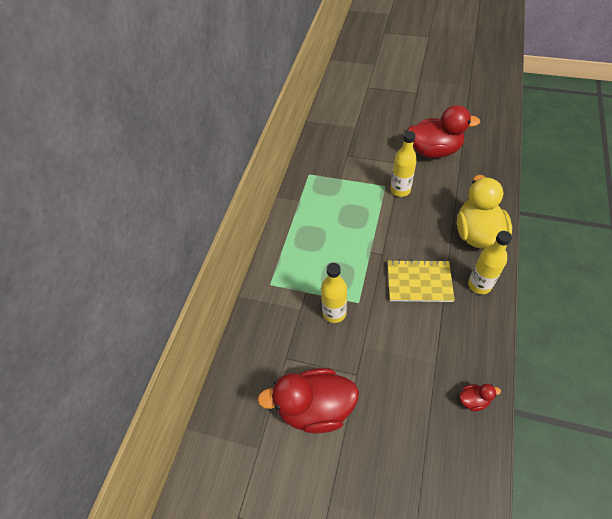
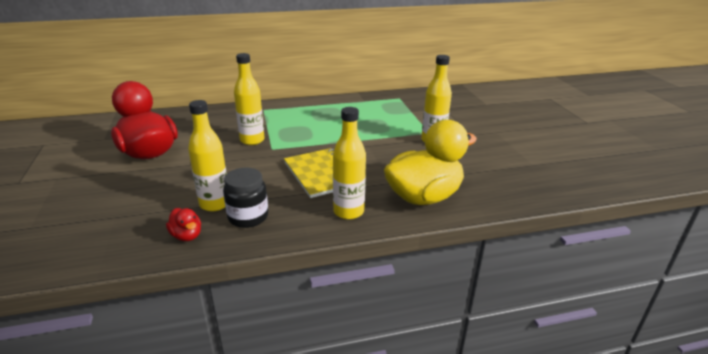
camera: 55 degrees right, 25 degrees down
red duck [407,105,480,158] -> none
none -> yellow bottle [188,100,227,211]
none -> black jar [223,168,268,228]

